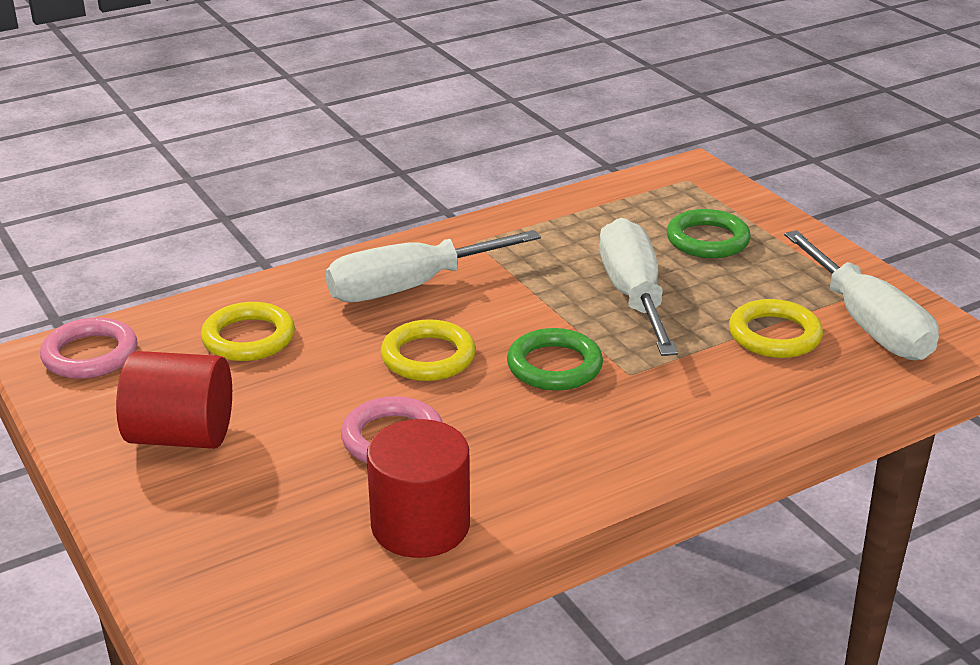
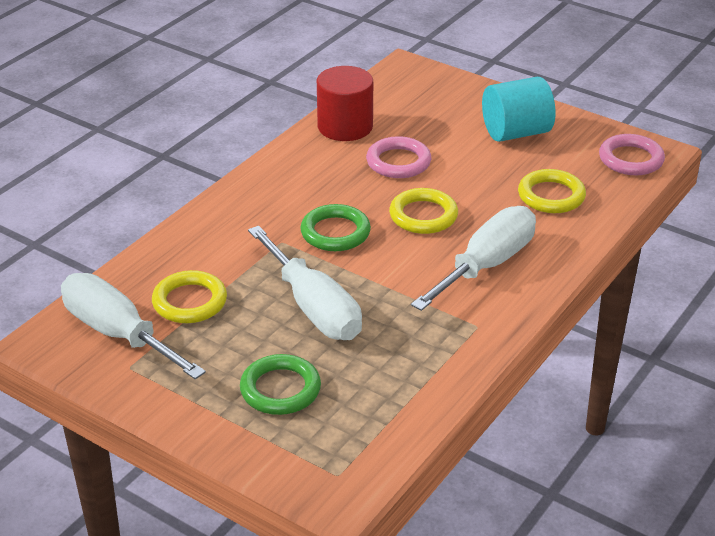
camera: 155 degrees right, 5 degrees up
red cylinder [116,351,232,449] -> turquoise cylinder [482,77,556,142]

